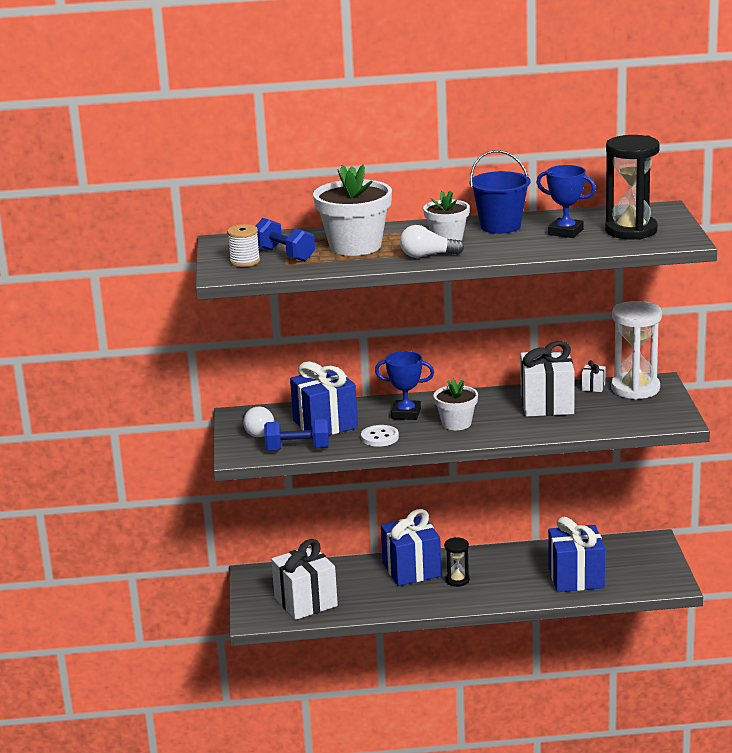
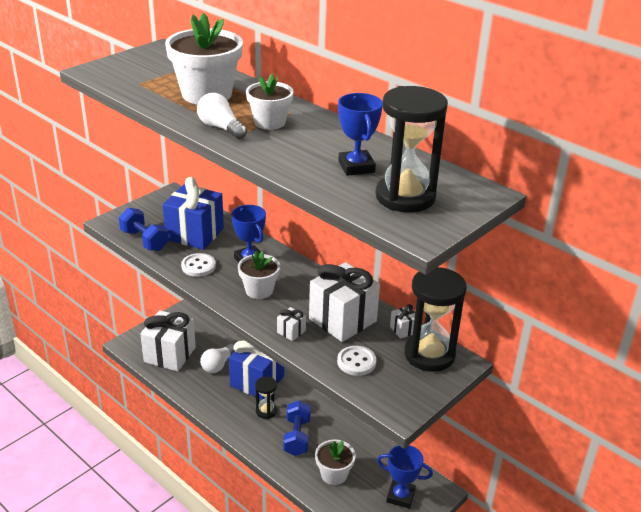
camera: 45 degrees right, 10 degrees up
white spool [227,224,260,267] -> none
white light bulb [243,406,274,437] -> white light bulb moved to [200,344,235,373]
blue dumbbell [256,218,315,262] -> blue dumbbell moved to [283,400,311,456]
blue bucket [470,150,531,234] -> none
blue gift [548,517,605,592] -> white flower pot [315,439,355,485]
white hourglass [611,301,662,400] -> black hourglass [404,267,467,372]
none -> white gift [277,307,306,341]
none -> white button [337,346,377,376]
none -> blue trophy [377,445,433,509]

